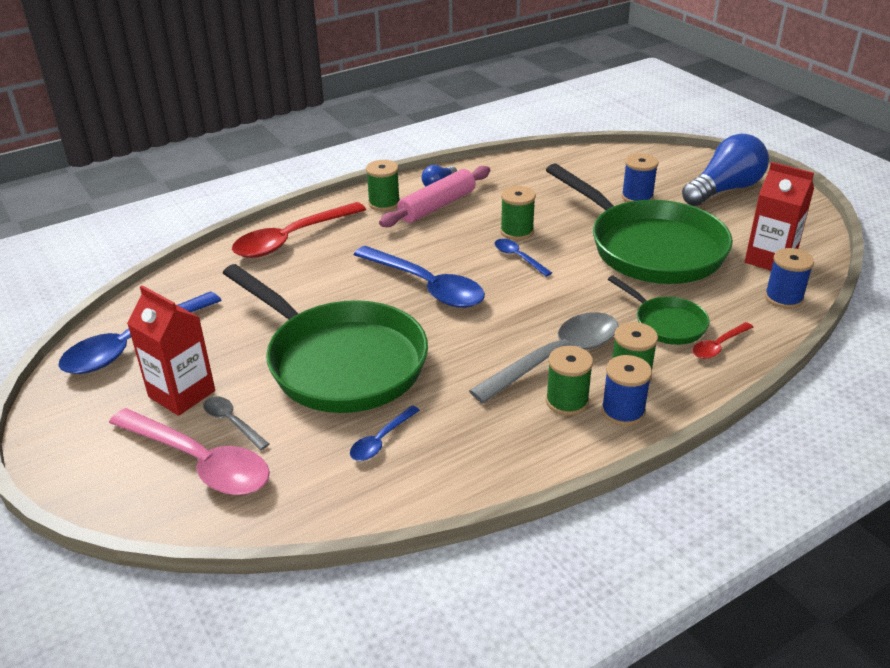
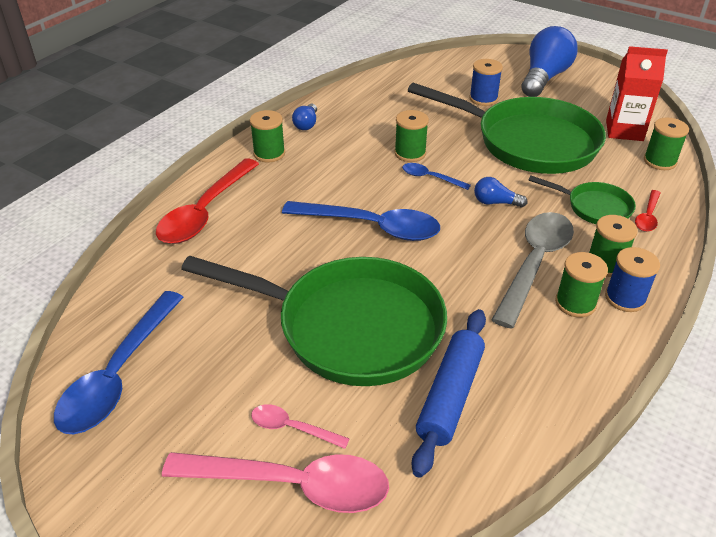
camera: 25 degrees left, 5 degrees up
red carton [127,285,215,416] -> none
grey spoon [203,396,269,450] -> pink spoon [251,404,350,449]
blue spoon [350,405,420,461] -> blue rolling pin [411,309,486,478]
pink rolling pin [379,166,490,227] -> none
blue spool [765,248,814,309] -> green spool [644,118,689,170]
none -> blue light bulb [474,177,527,208]

